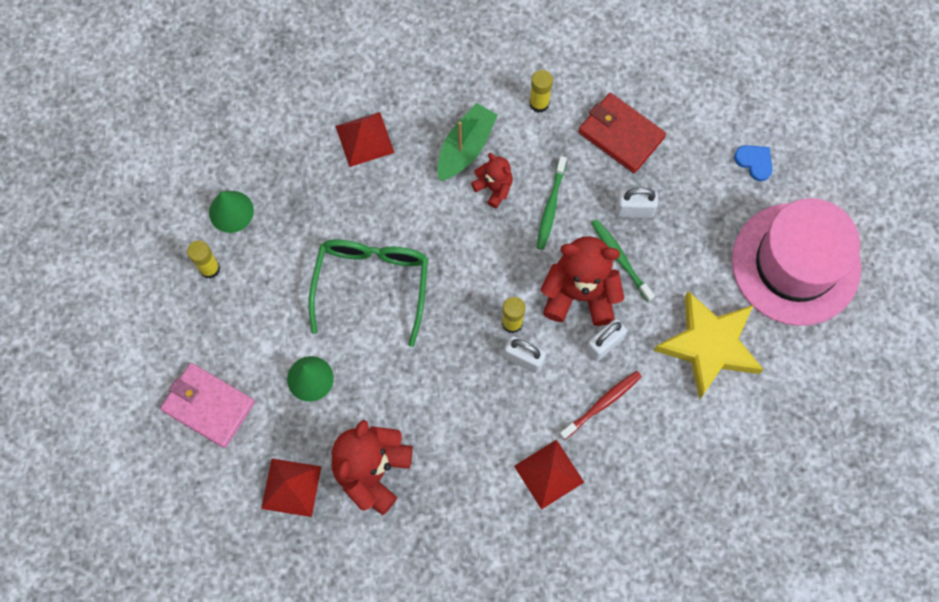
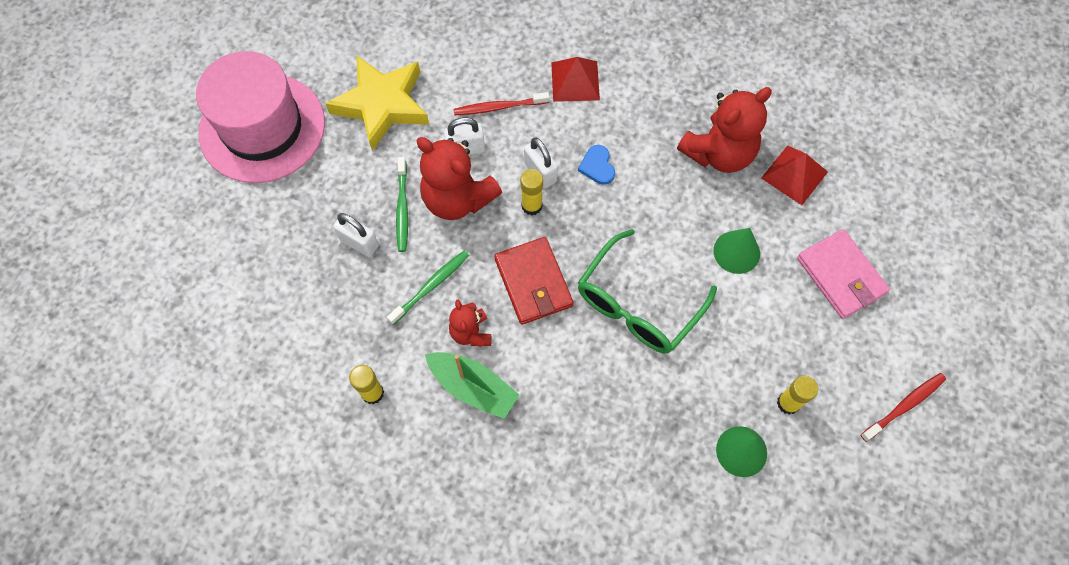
camera: 150 degrees left, 5 degrees down
red pyramid [336,112,394,167] -> none
green boat [437,103,498,181] -> green boat turned 120 degrees counterclockwise [425,352,519,419]
red wallet [578,93,666,173] -> red wallet moved to [494,237,574,325]
blue heart [734,145,772,181] -> blue heart moved to [578,145,615,185]
none -> red toothbrush [861,373,946,442]

